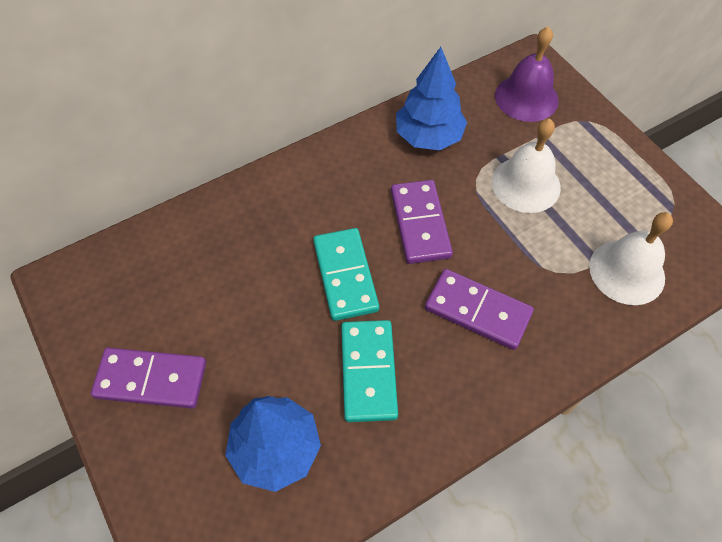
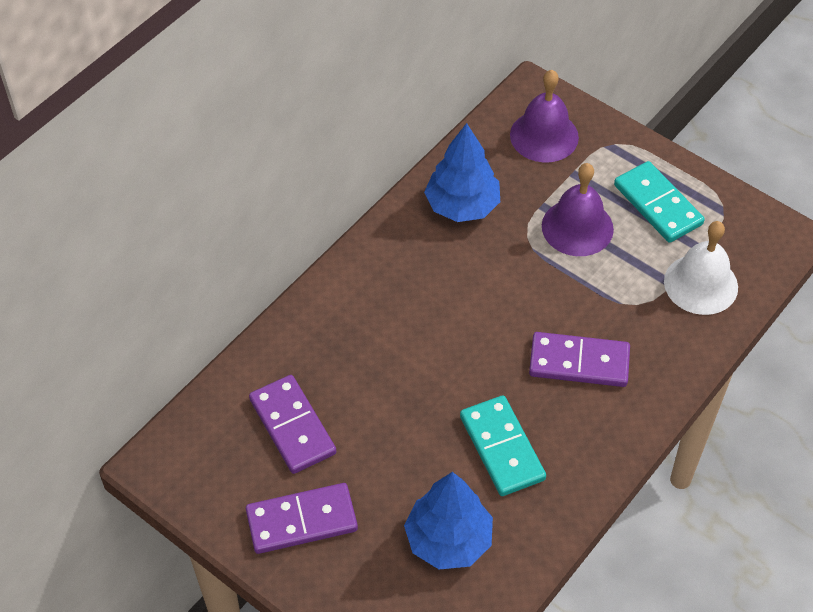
camera: 20 degrees left, 5 degrees down
turquoise domino [313,228,379,321] -> turquoise domino moved to [614,161,705,243]
purple domino [391,180,453,264] -> purple domino moved to [249,375,336,474]
white bell [492,118,561,213] -> purple bell [542,163,614,256]

